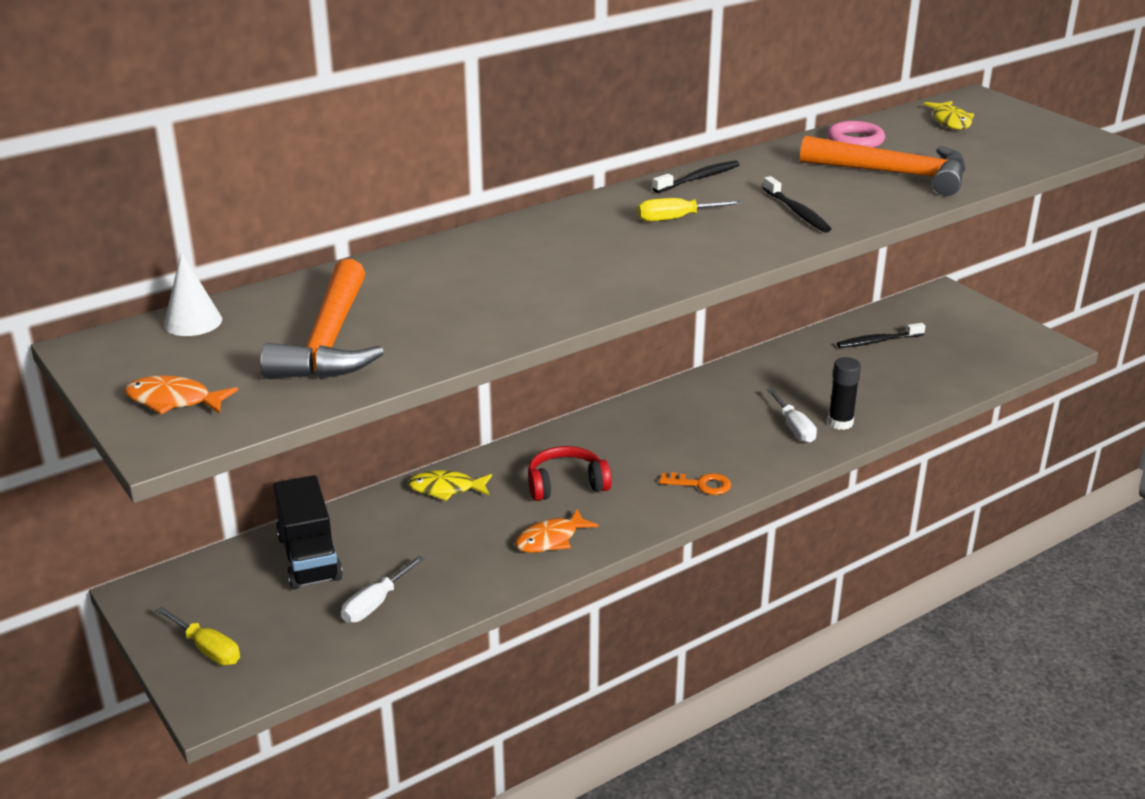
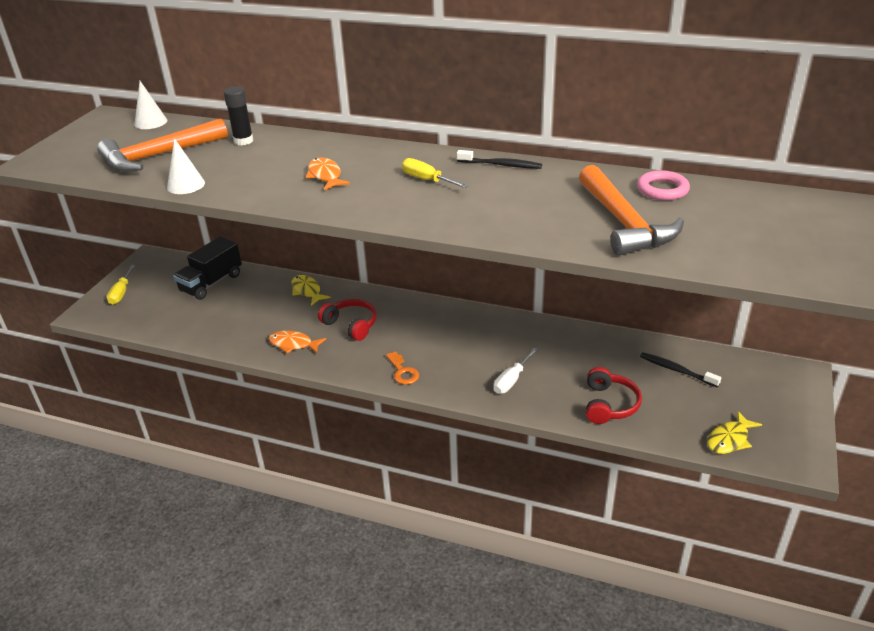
camera: 55 degrees right, 5 degrees up
orange fish [125,375,238,414] -> orange fish moved to [306,158,350,190]
white screwdriver [341,556,424,623] -> none
black toothbrush [763,176,831,233] -> none
black glue stick [828,357,861,430] -> black glue stick moved to [224,86,253,146]
yellow fish [924,101,974,130] -> yellow fish moved to [707,411,762,454]
none -> white cone [167,138,205,194]
none -> red headphones [586,367,642,424]

